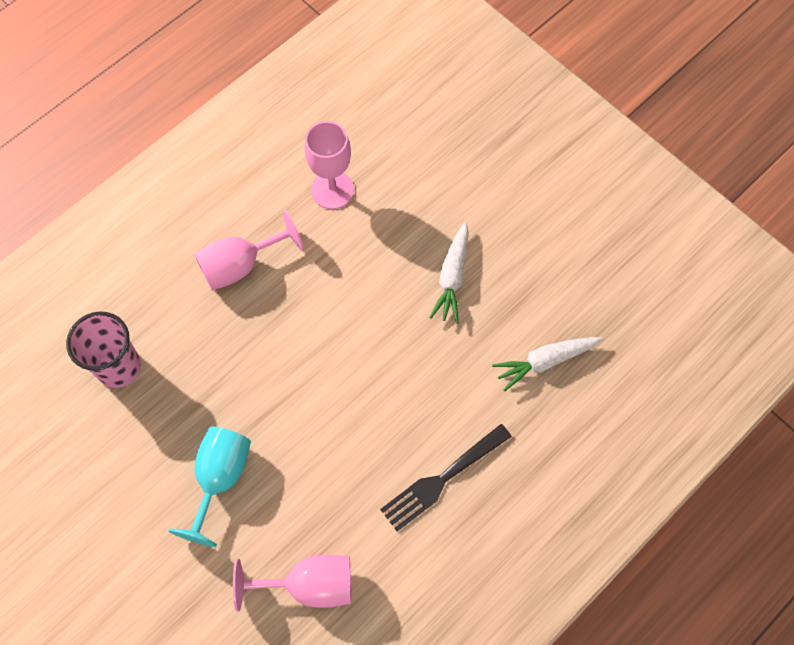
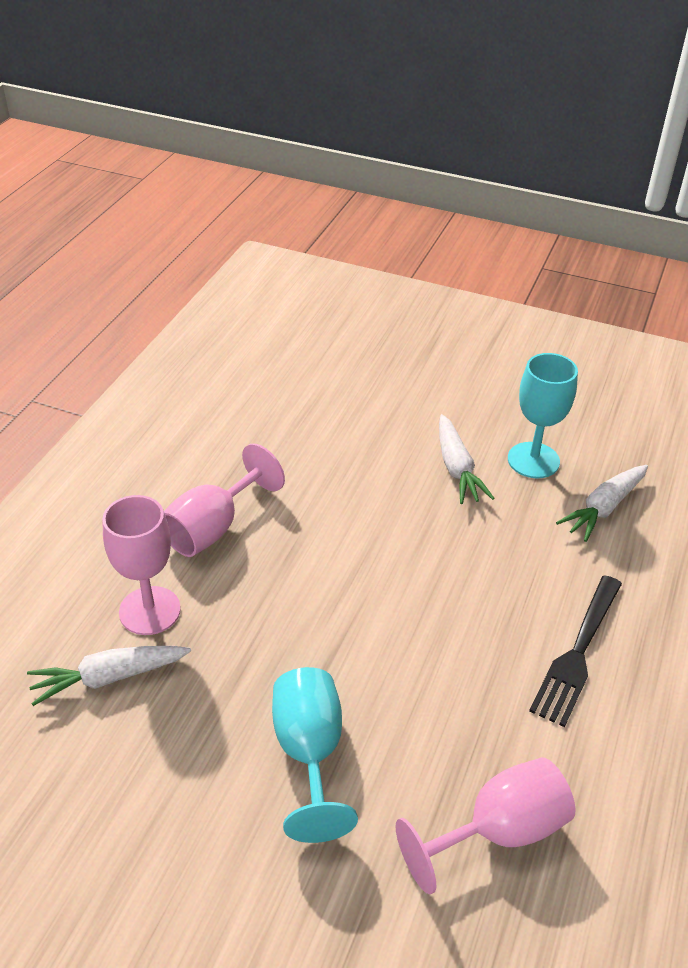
camera: 25 degrees left, 25 degrees down
pink cup [66,311,141,388] -> white carrot [27,646,191,706]
pink goblet [304,121,354,209] -> pink goblet moved to [102,495,181,635]
none -> turquoise goblet [508,353,578,478]

